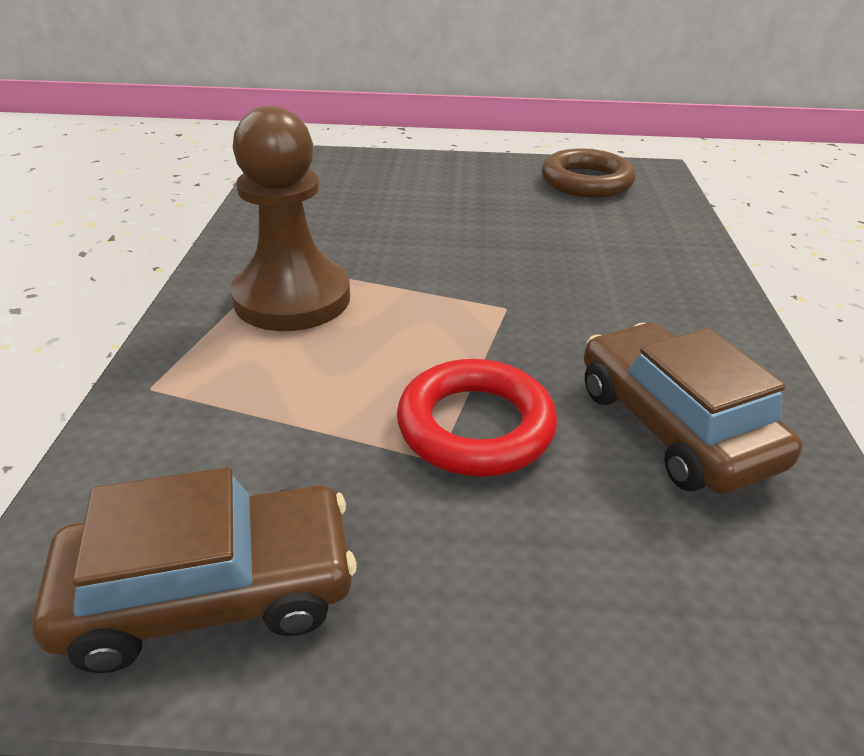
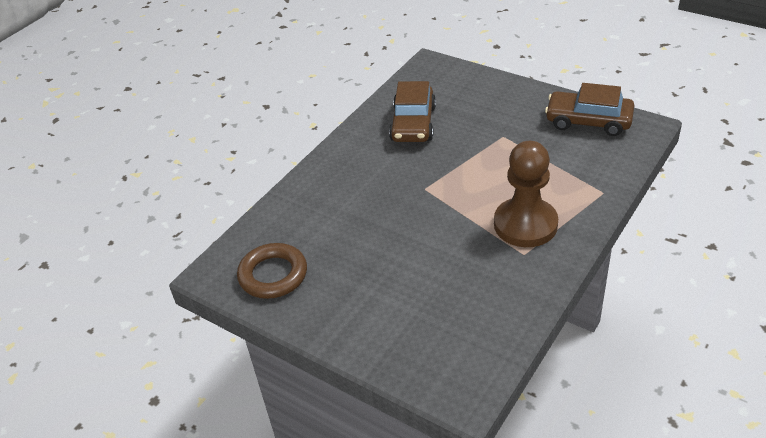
camera: 145 degrees left, 5 degrees up
red ring [397,359,557,476] -> none

